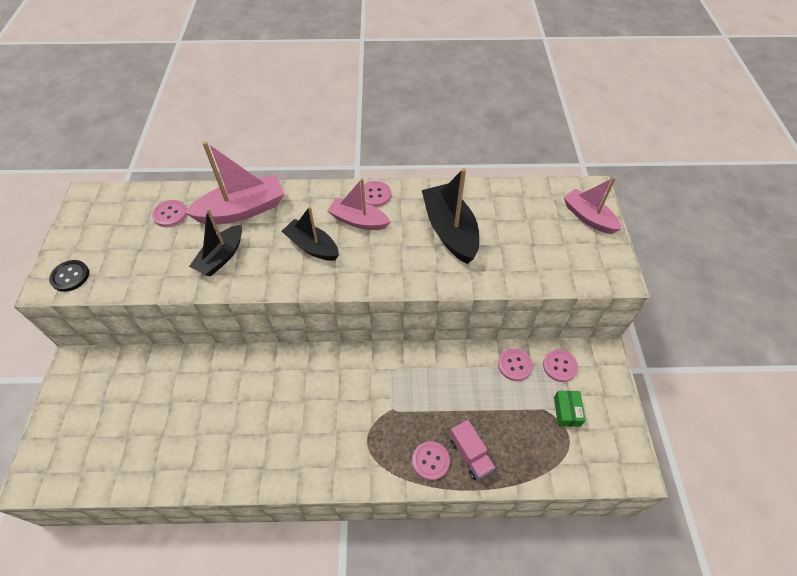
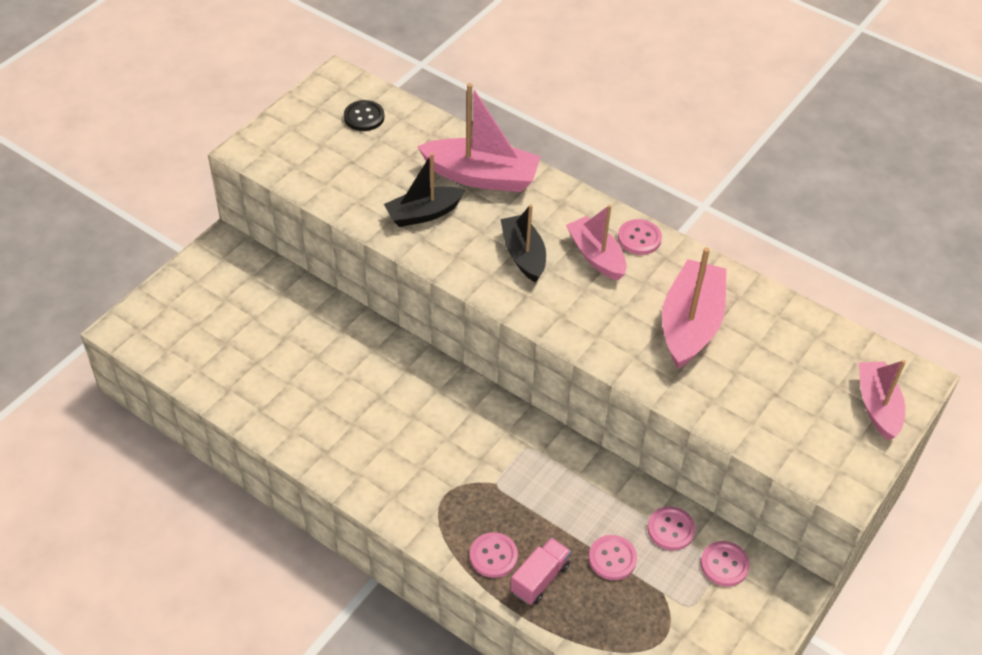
camera: 35 degrees right, 5 degrees down
black button [49,260,89,292] -> black button moved to [344,100,385,131]
pink button [152,200,187,227] -> pink button moved to [589,535,637,580]
black boat [422,168,479,264] -> pink boat [662,247,726,369]
pink truck [450,420,495,480] -> pink truck turned 150 degrees counterclockwise [510,537,571,605]
green box [554,391,586,427] -> none

